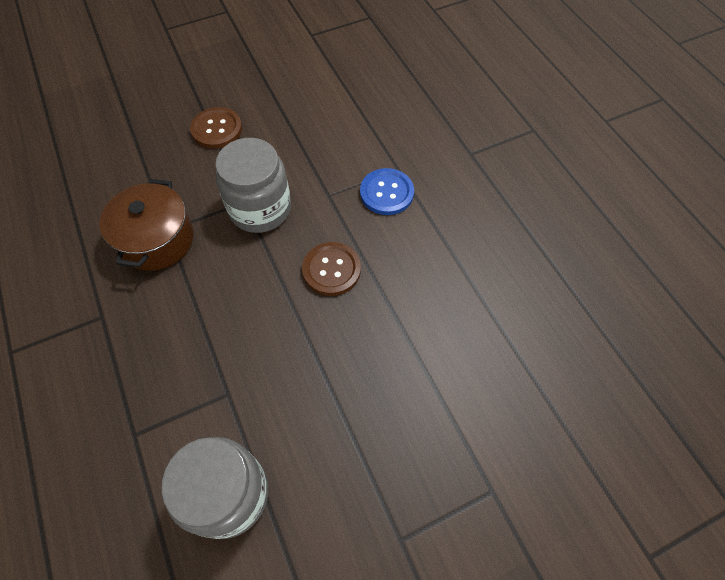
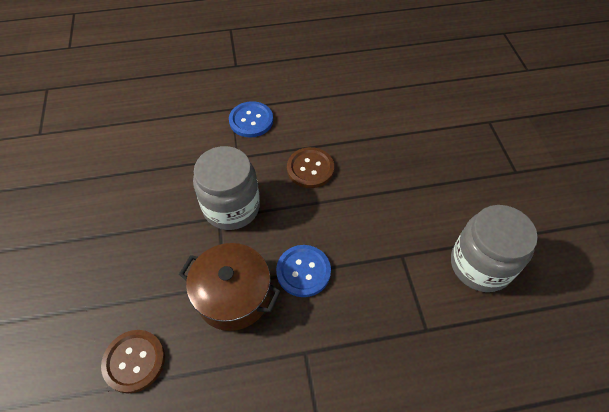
camera: 75 degrees left, 5 degrees down
brown button [190,107,242,149] -> brown button moved to [101,330,165,394]
none -> blue button [276,245,331,297]

